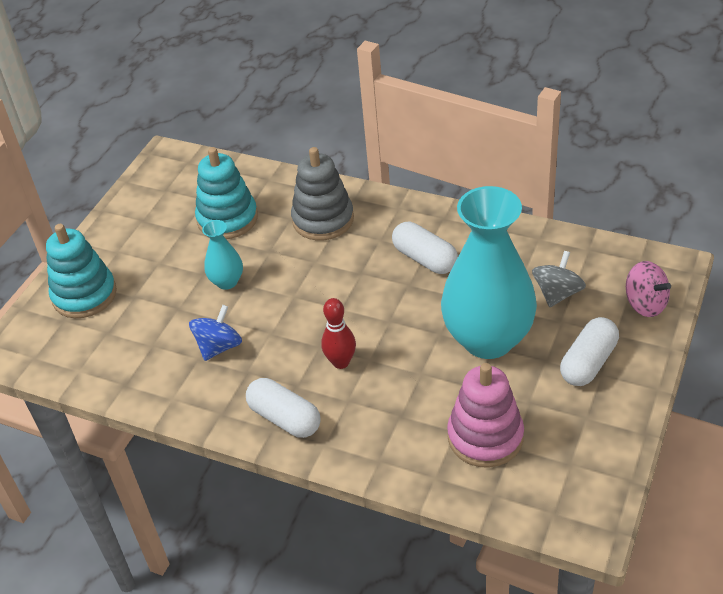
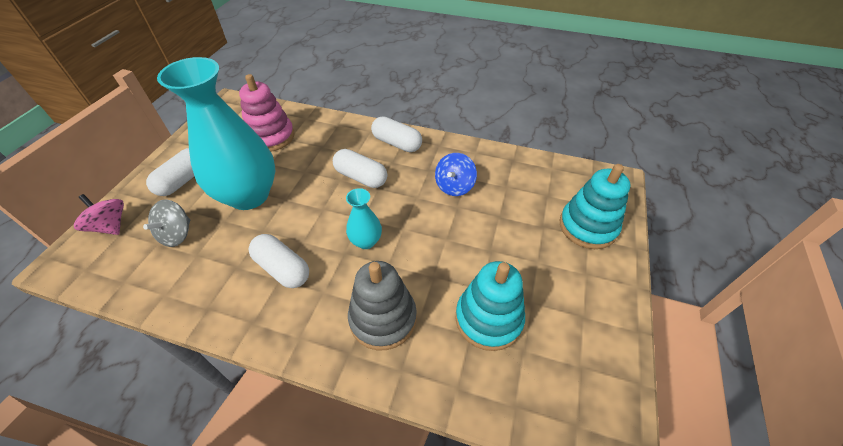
camera: 170 degrees right, 5 degrees up
turquoise vase [202,220,243,290] -> turquoise vase moved to [346,188,382,249]
red bowling pin [321,298,356,369] -> white capsule [333,149,387,188]

